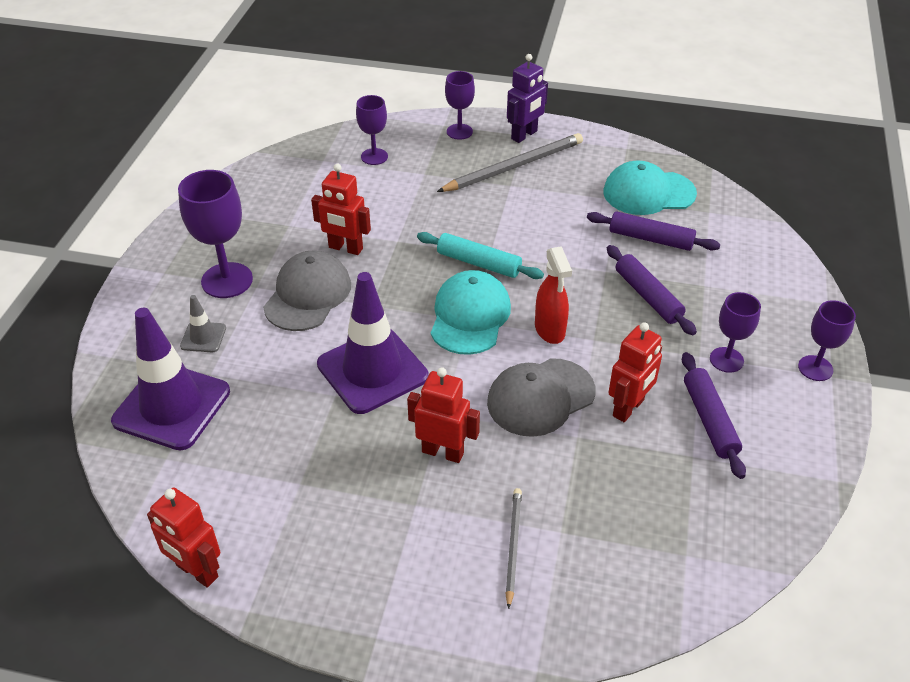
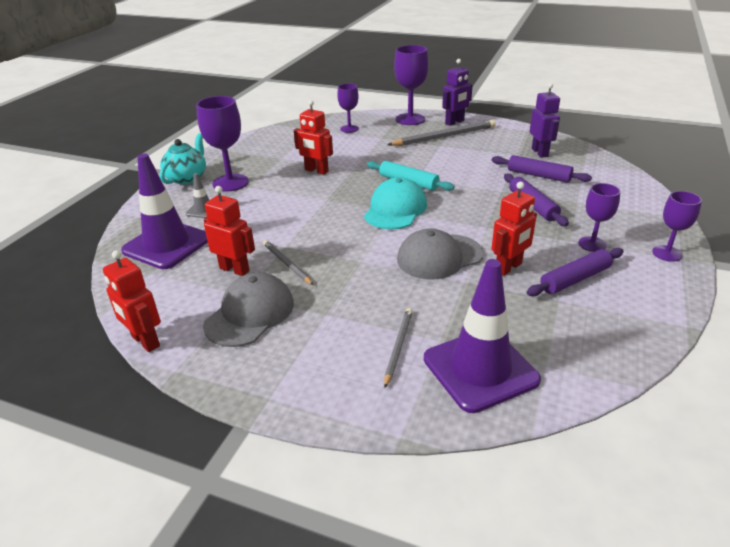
camera: 10 degrees right, 10 degrees down
grey cap [263,251,351,331] -> grey cap moved to [203,272,294,347]
purple traffic cone [317,272,429,414] -> purple traffic cone moved to [424,259,541,413]
red robot [407,367,480,463] -> red robot moved to [204,186,255,276]
purple goblet [445,71,475,140] -> purple goblet [394,45,429,125], size x1.64
red spray bottle [535,246,572,344] -> none
turquoise cap [603,161,697,215] -> purple robot [530,83,560,158]
purple rolling pin [682,352,746,479] -> purple rolling pin turned 60 degrees clockwise [527,248,624,296]
none -> turquoise teapot [160,133,206,184]
none -> grey pencil [263,240,313,285]

